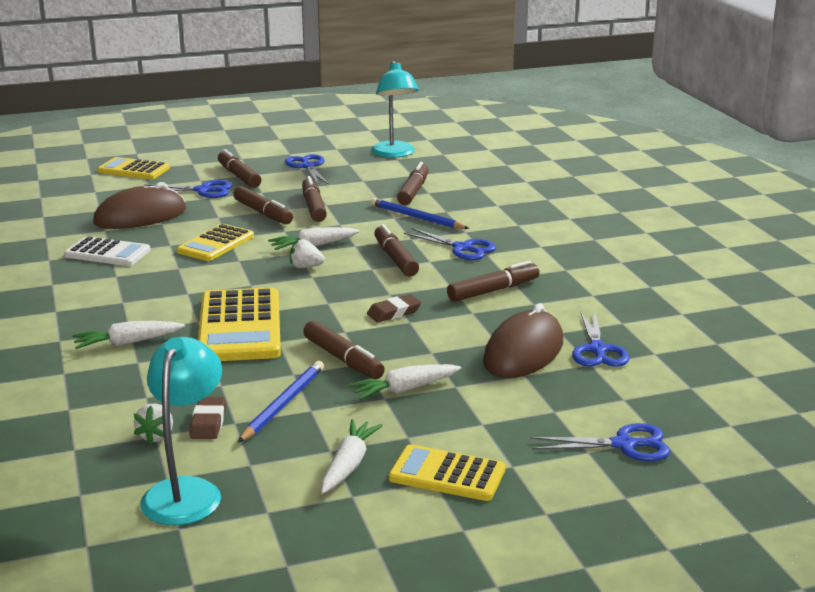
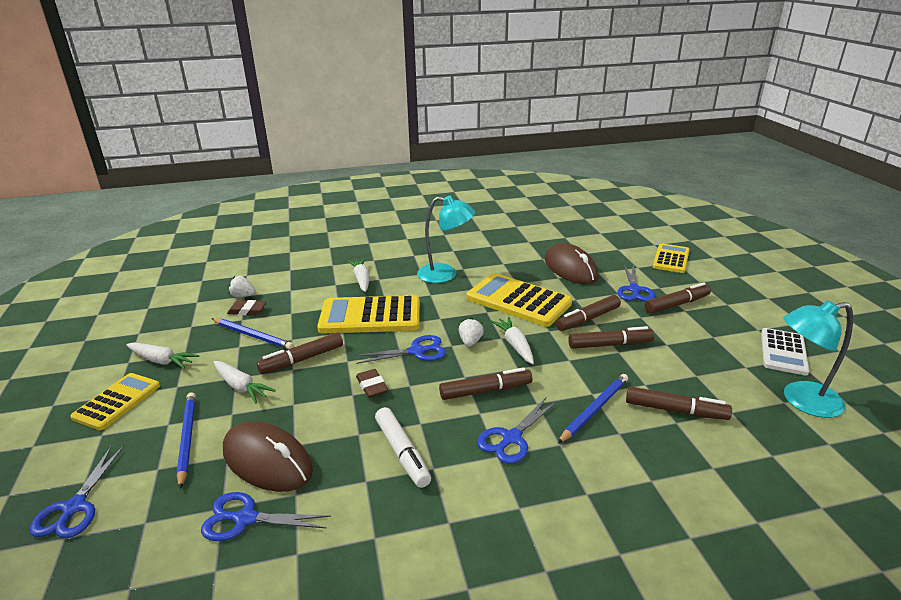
camera: 95 degrees right, 5 degrees up
white calculator [64,236,151,266] -> white calculator moved to [761,328,810,376]
turquoise lamp [140,337,222,525] -> turquoise lamp moved to [417,195,475,283]
yellow calculator [177,224,254,261] -> yellow calculator [466,273,572,327], size x1.61
blue scissors [285,154,329,185] -> blue scissors moved to [355,335,446,364]
white carrot [348,364,461,400] -> white carrot turned 150 degrees clockwise [213,361,276,403]
brown marker [447,261,540,302] -> white marker [375,407,431,488]
none -> blue pencil [176,392,196,489]

